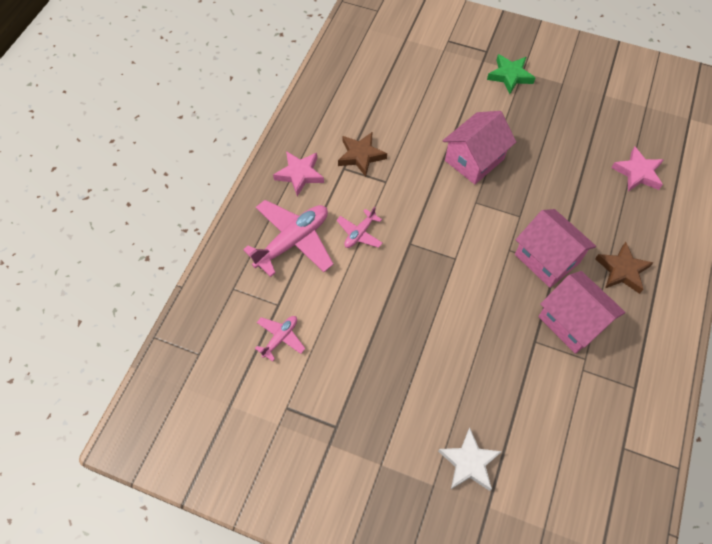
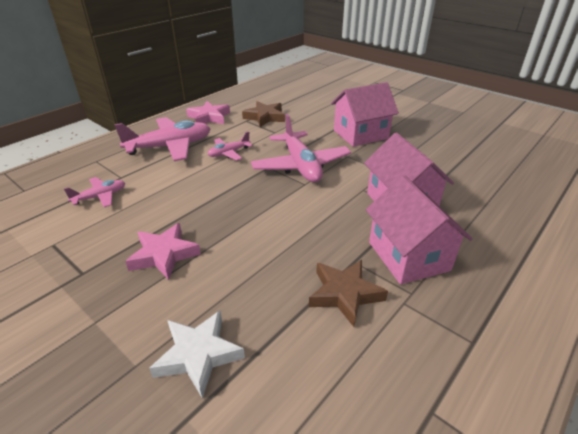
camera: 20 degrees right, 25 degrees down
green star [487,54,535,94] -> none
brown star [595,242,653,294] -> brown star moved to [309,260,388,327]
pink star [611,146,664,191] -> pink star moved to [125,223,201,280]
none -> pink plane [251,114,351,182]

